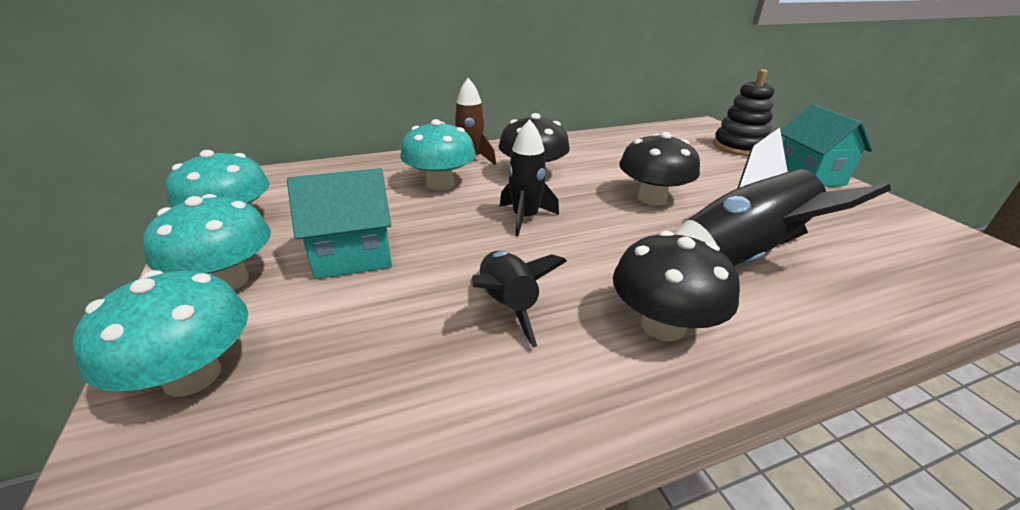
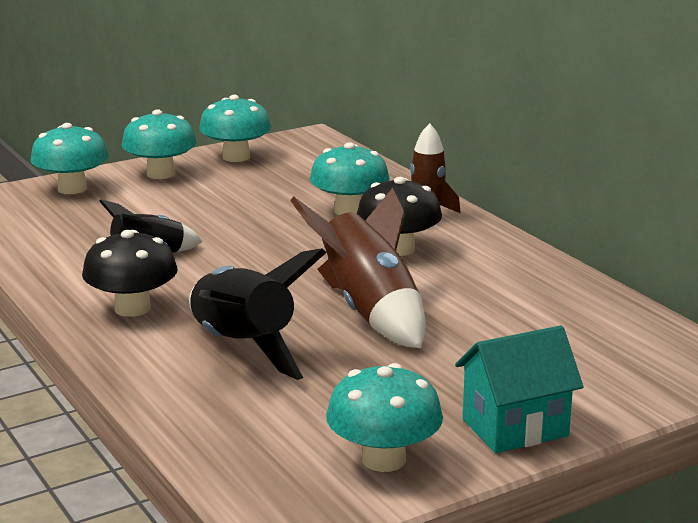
camera: 80 degrees right, 10 degrees down
turquoise house [287,168,392,279] -> none
black rocket [500,119,559,236] -> none
black mushroom [619,132,700,205] -> brown rocket [290,188,426,348]
black stacking toy [713,69,775,156] -> none
none -> turquoise mushroom [326,363,443,472]

